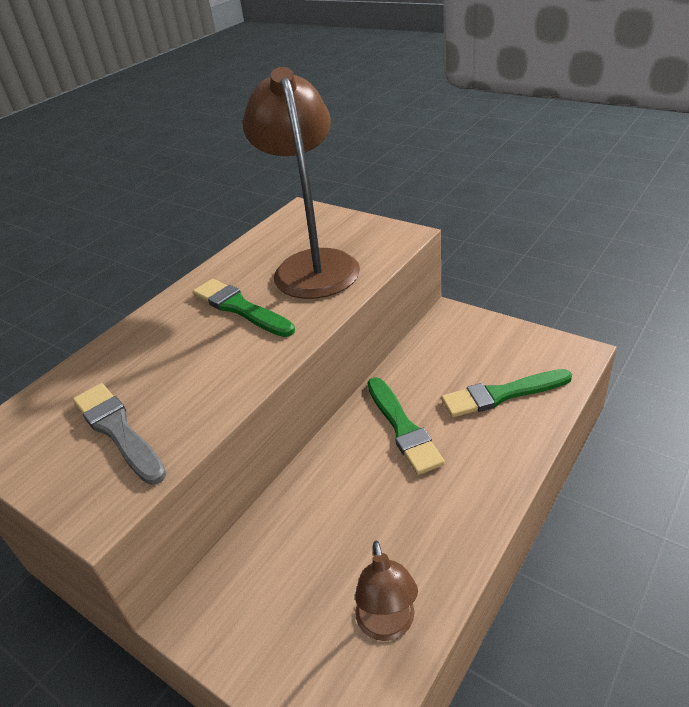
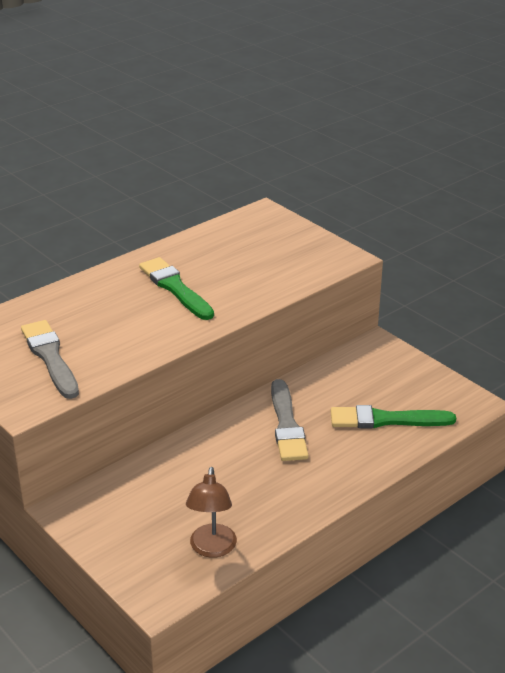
camera: 10 degrees right, 5 degrees down
brown lamp [242,67,360,299] -> none
green brush [367,377,445,475] -> grey brush [271,379,308,461]

